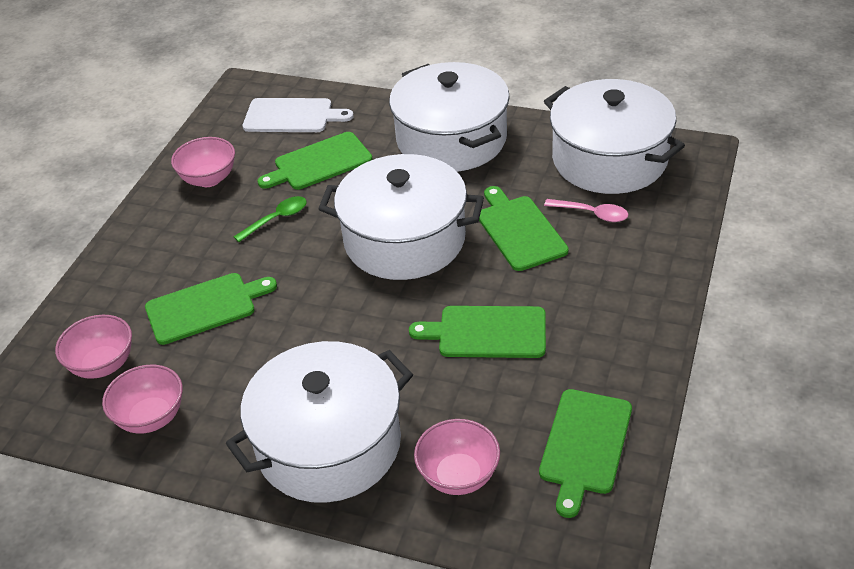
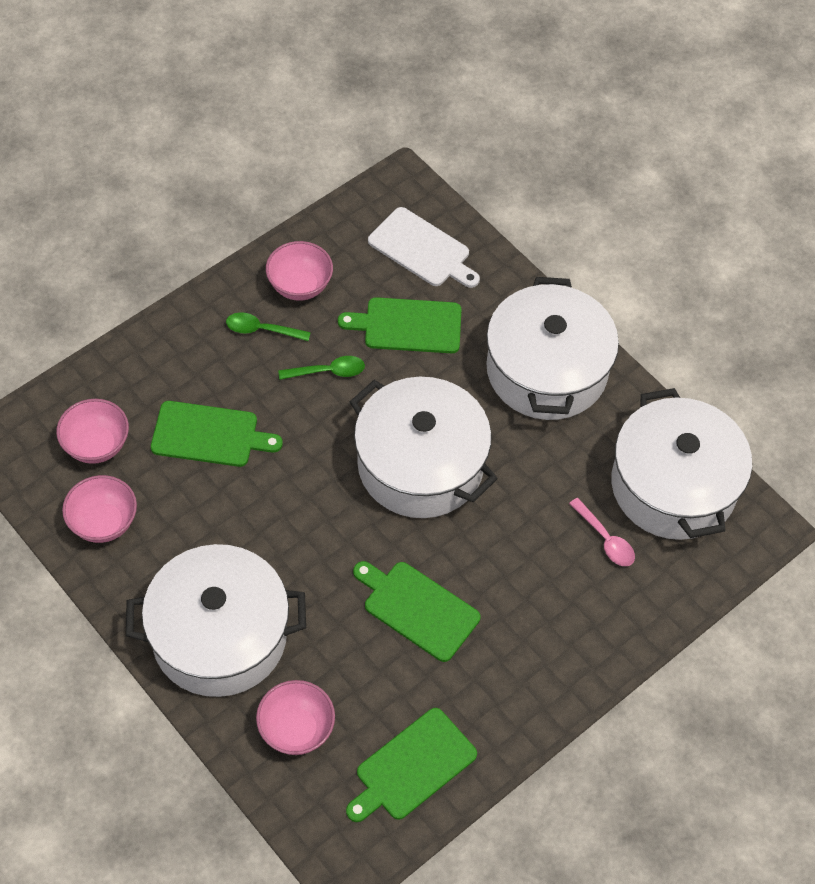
camera: 25 degrees right, 15 degrees up
green cutting board [479,186,569,271] -> none
none -> green spoon [226,312,311,341]

